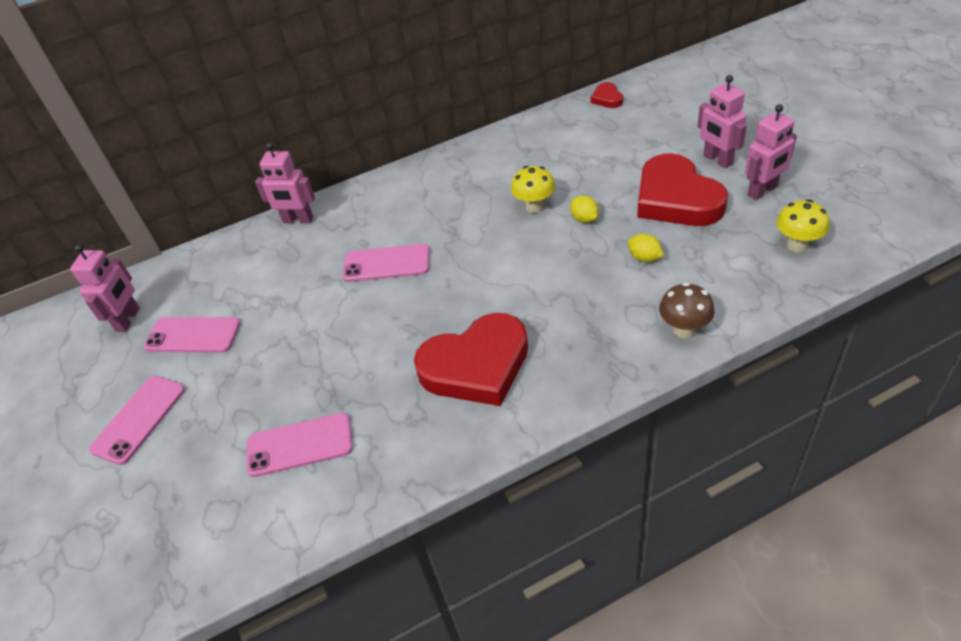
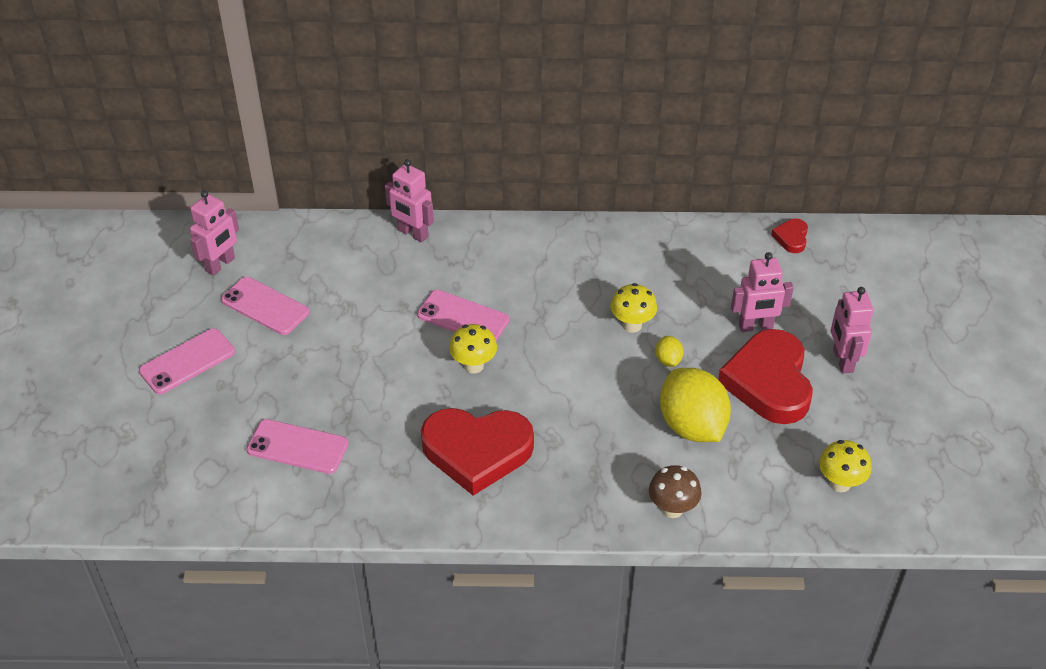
camera: 20 degrees right, 0 degrees up
yellow lemon [628,234,664,262] -> yellow lemon [660,368,731,442], size x2.31
pink robot [745,104,797,200] -> pink robot moved to [731,252,794,332]
none -> yellow mushroom [449,324,497,374]

